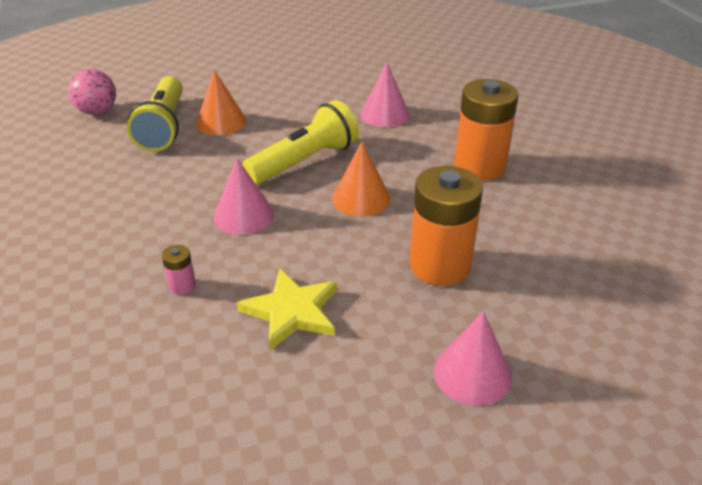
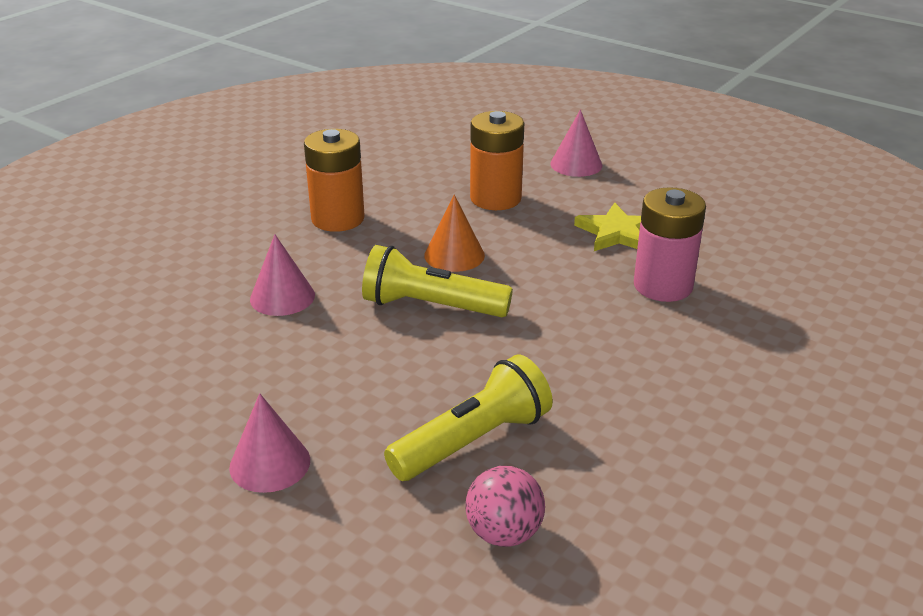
camera: 125 degrees left, 5 degrees down
pink battery [162,245,196,295] -> pink battery [634,187,706,302], size x2.38
orange cone [196,70,247,136] -> none
pink cone [214,158,274,235] -> pink cone moved to [229,393,310,493]

